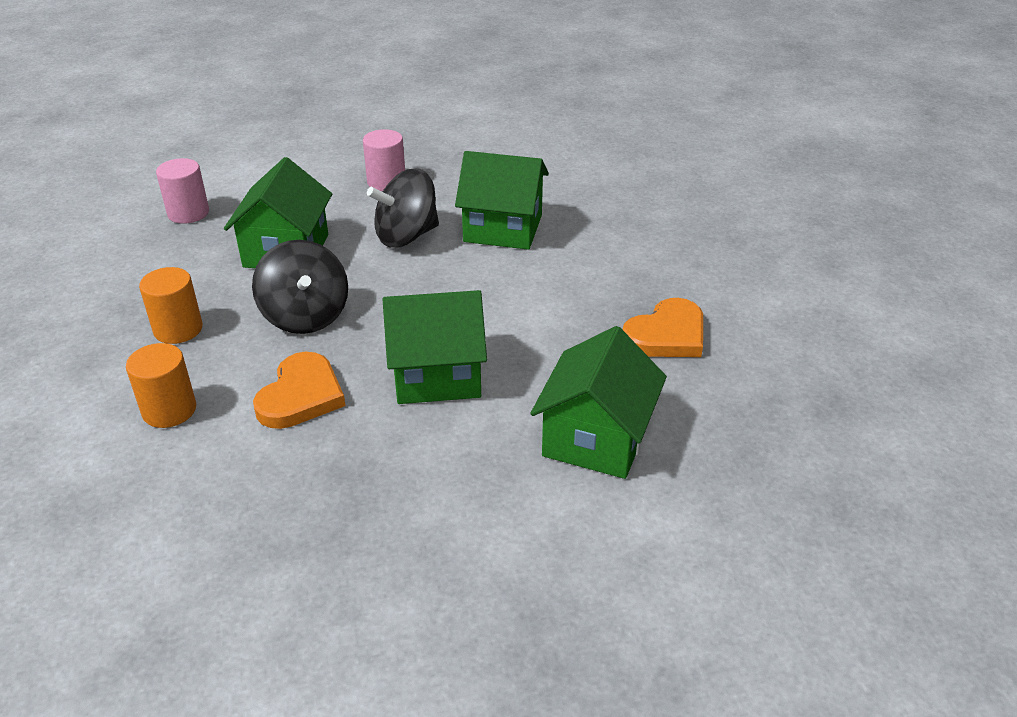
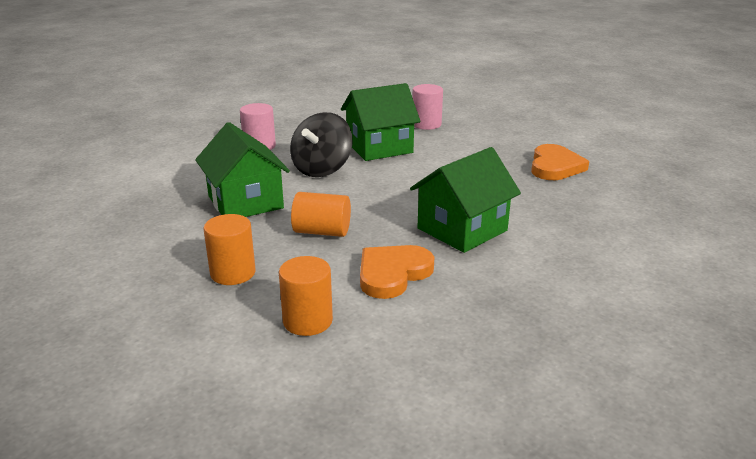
camera: 35 degrees left, 10 degrees down
pink cylinder [156,158,209,224] -> pink cylinder moved to [412,84,443,130]
black spinning top [252,240,348,334] -> orange cylinder [291,192,351,237]
orange heart [253,352,345,429] -> orange heart turned 120 degrees counterclockwise [360,245,434,299]
green house [530,326,667,479] -> none

